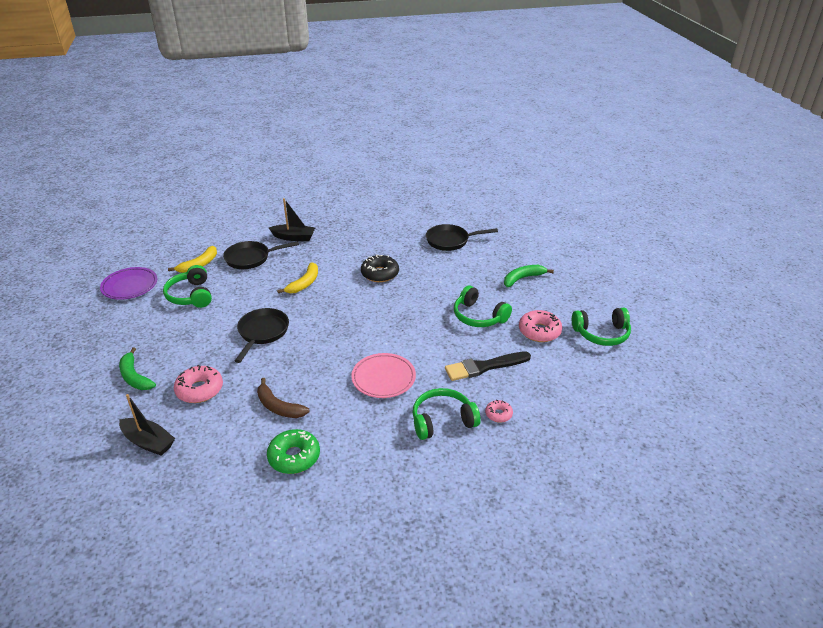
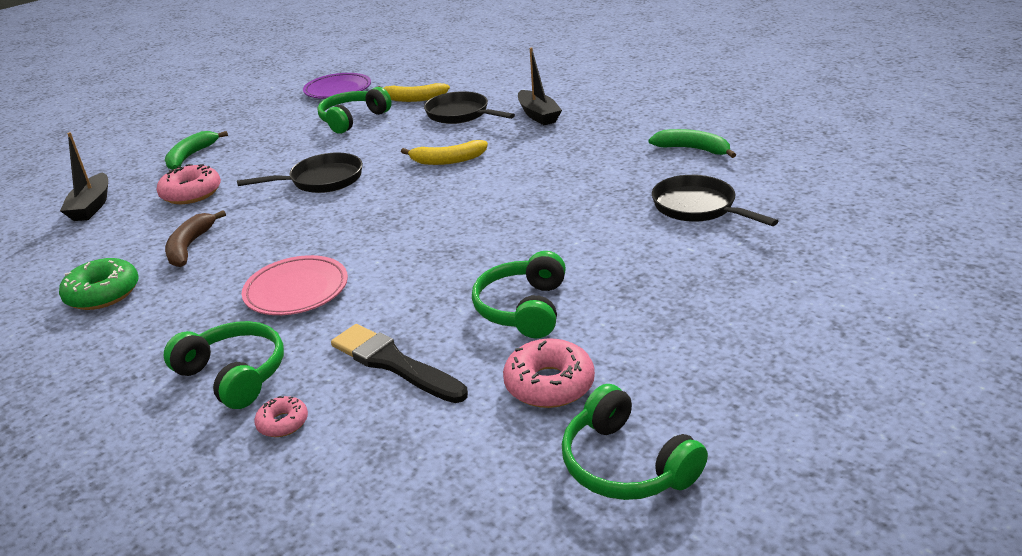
camera: 60 degrees right, 5 degrees down
black donut [361,255,399,282] -> none
green banana [504,265,554,287] -> green banana moved to [648,129,736,158]

